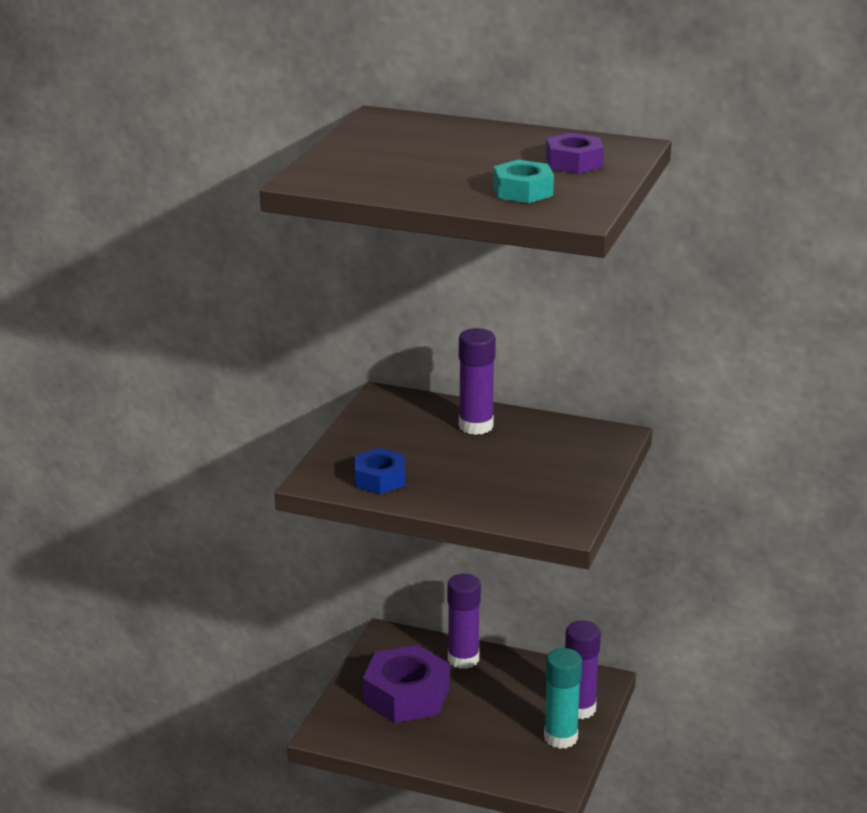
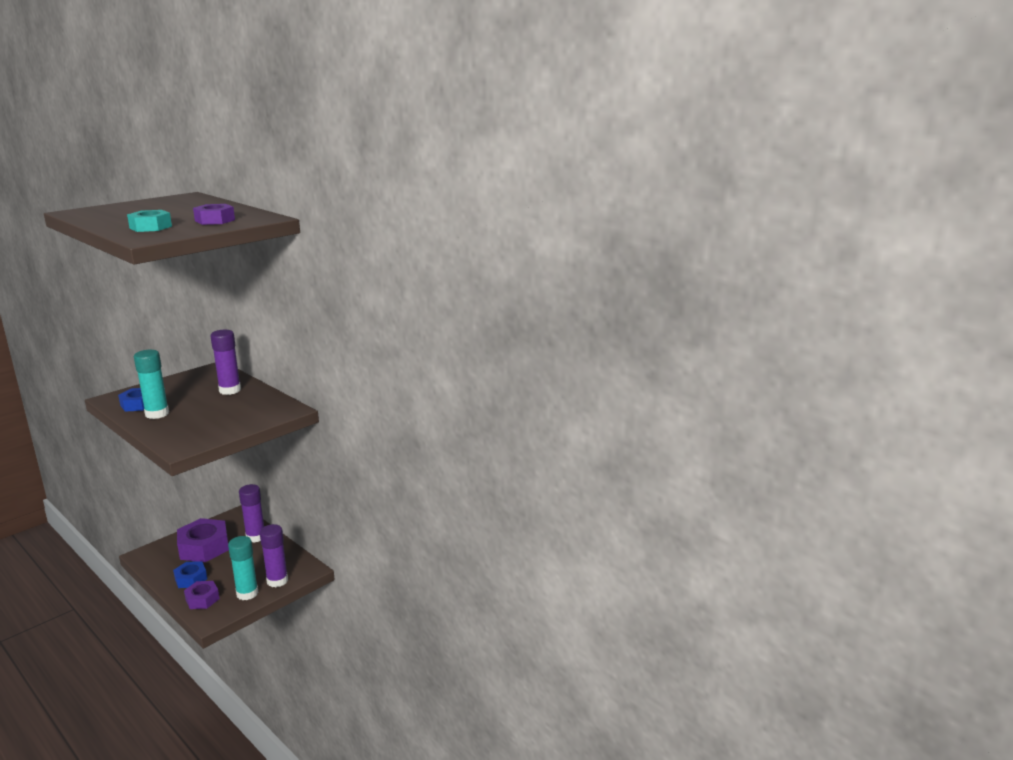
camera: 25 degrees right, 5 degrees down
none -> turquoise glue stick [134,350,169,419]
none -> blue nut [173,562,207,588]
none -> purple nut [184,581,220,609]

